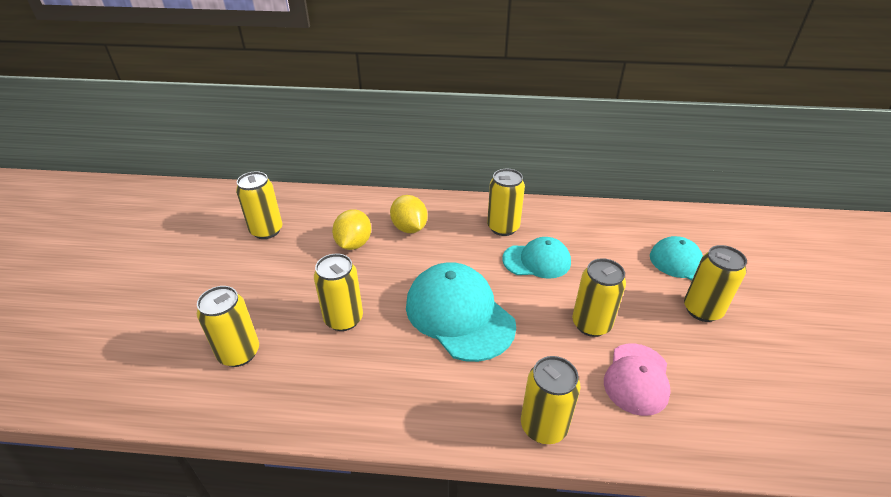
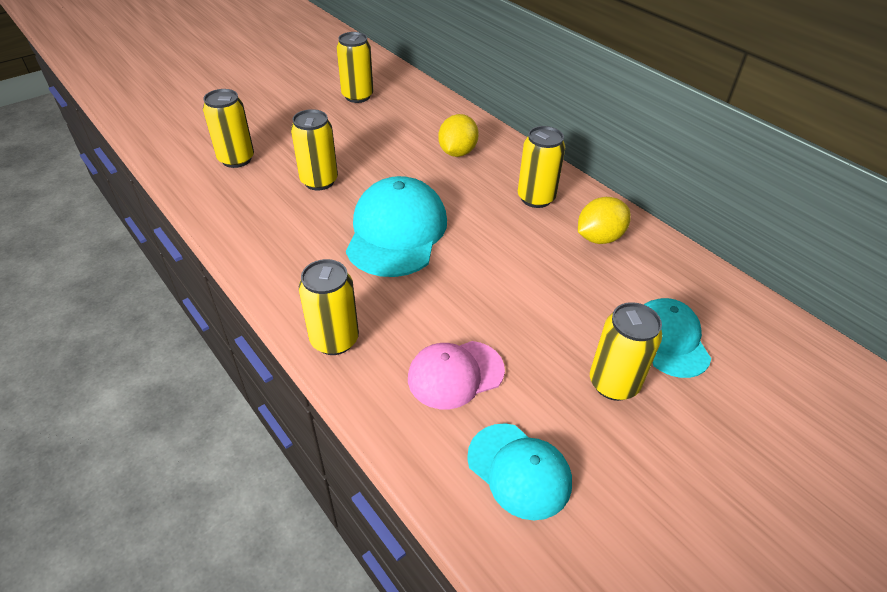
camera: 45 degrees right, 5 degrees up
yellow lemon [332,209,371,250] -> yellow lemon moved to [578,197,631,244]
turquoise cap [502,237,571,279] -> turquoise cap moved to [467,424,572,520]
yellow can [572,258,626,337] -> none

